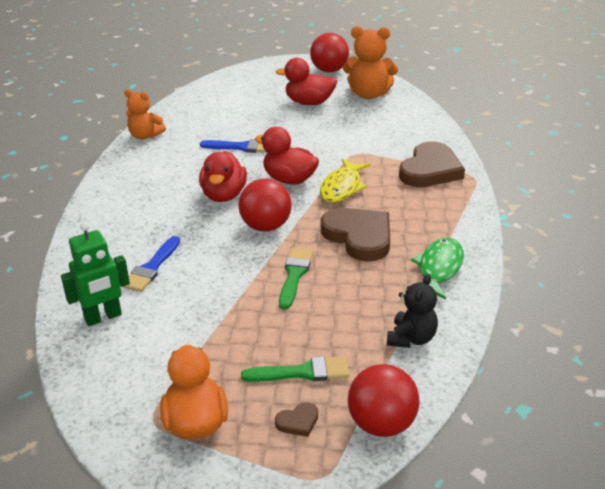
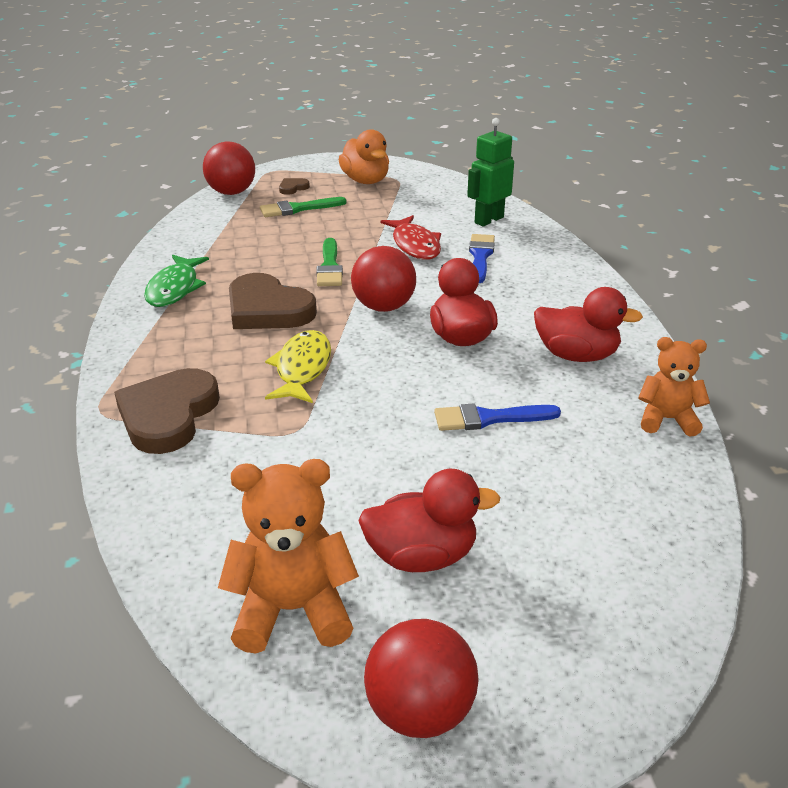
camera: 165 degrees right, 0 degrees up
red duck [255,127,319,185] -> red duck moved to [534,287,643,362]
black teddy bear [387,274,438,348] -> none
none -> red fish [380,215,441,260]

